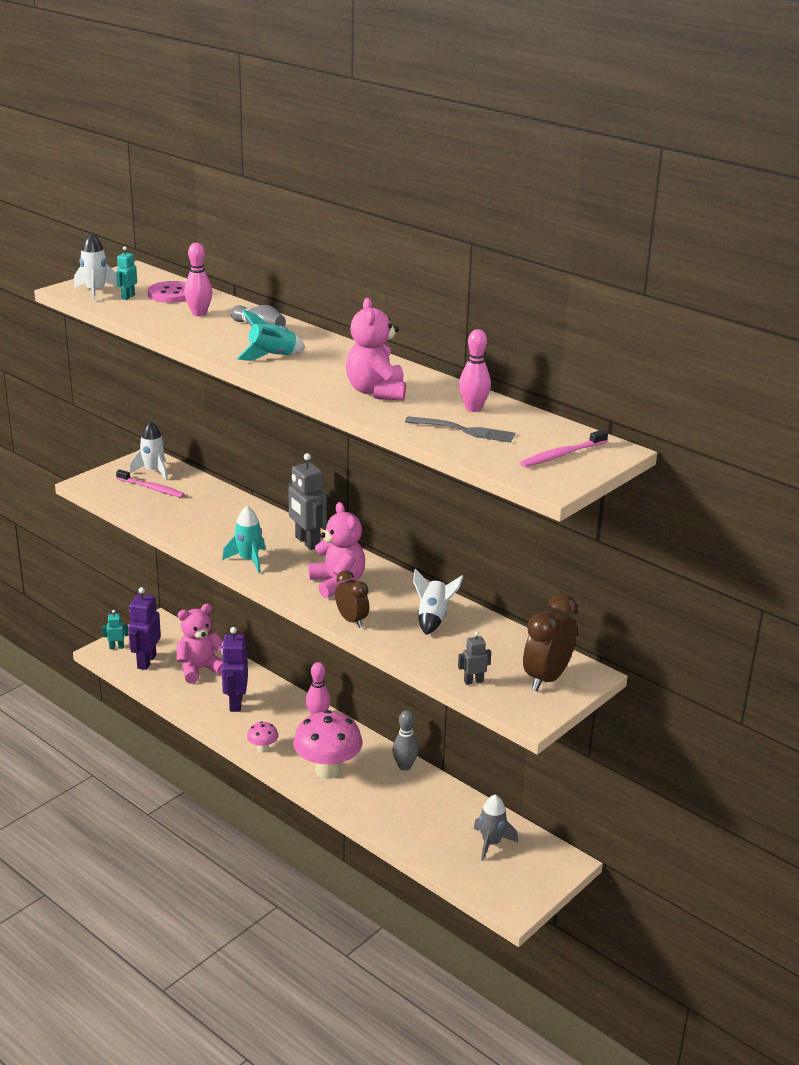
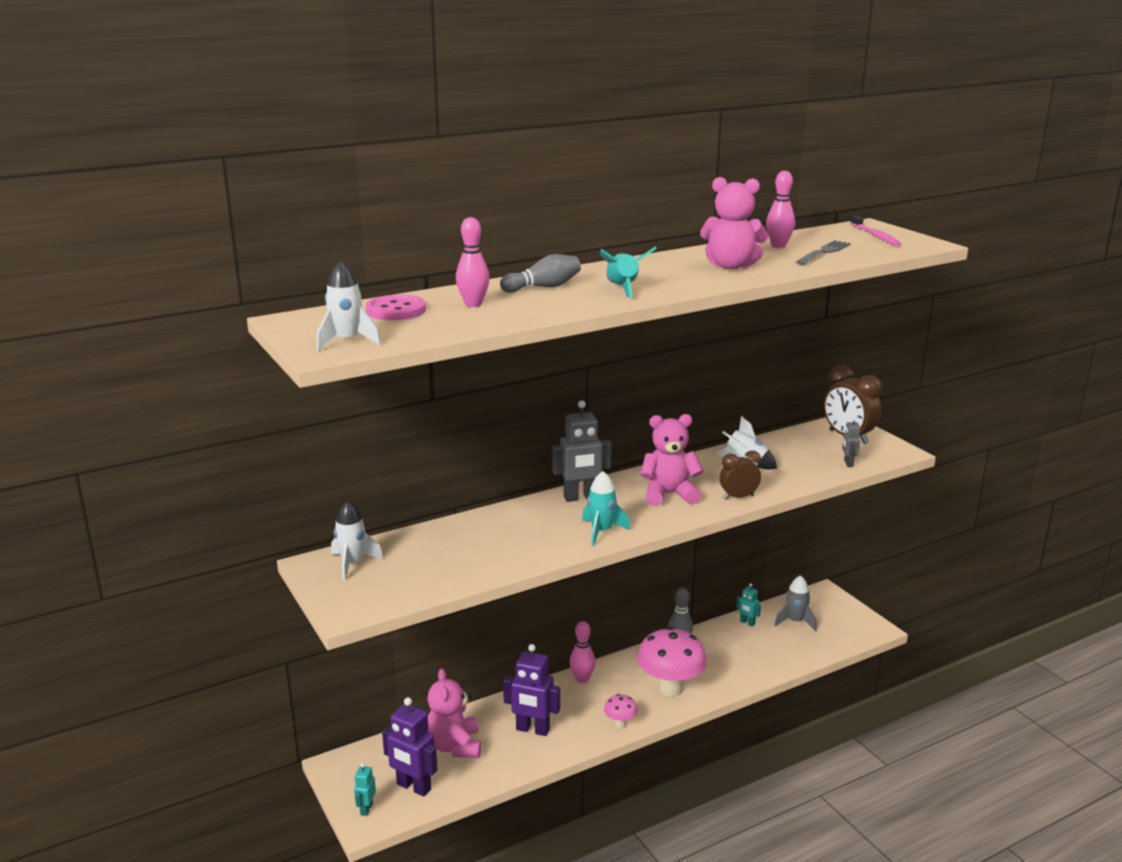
camera: 70 degrees left, 5 degrees down
turquoise robot [116,246,137,300] -> turquoise robot moved to [736,583,761,627]
pink toothbrush [116,469,185,498] -> none

